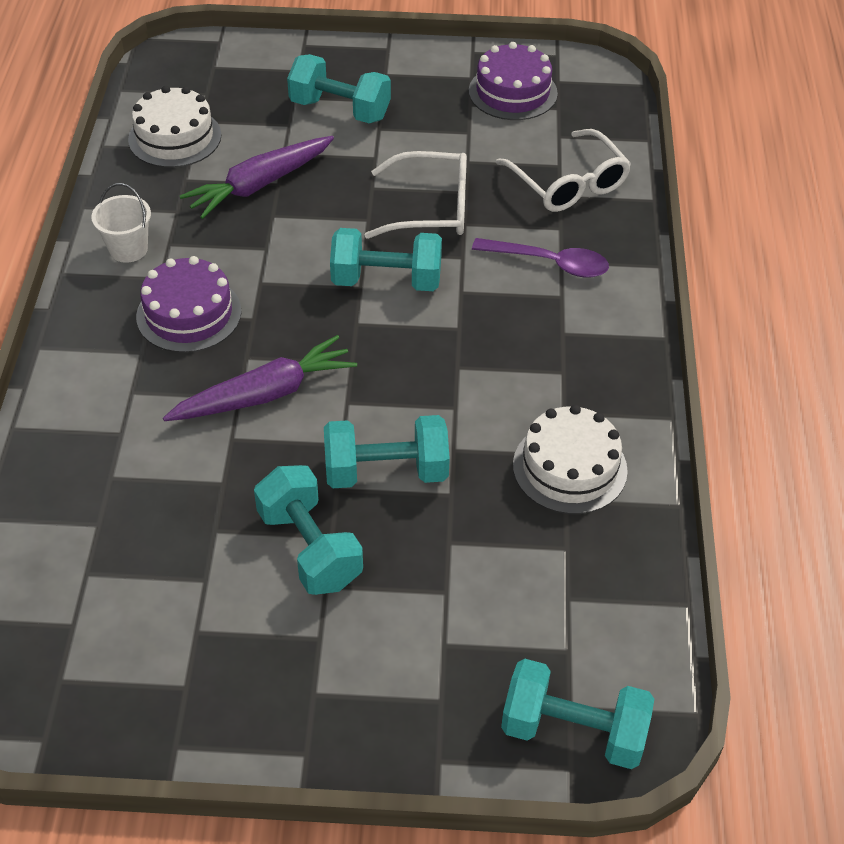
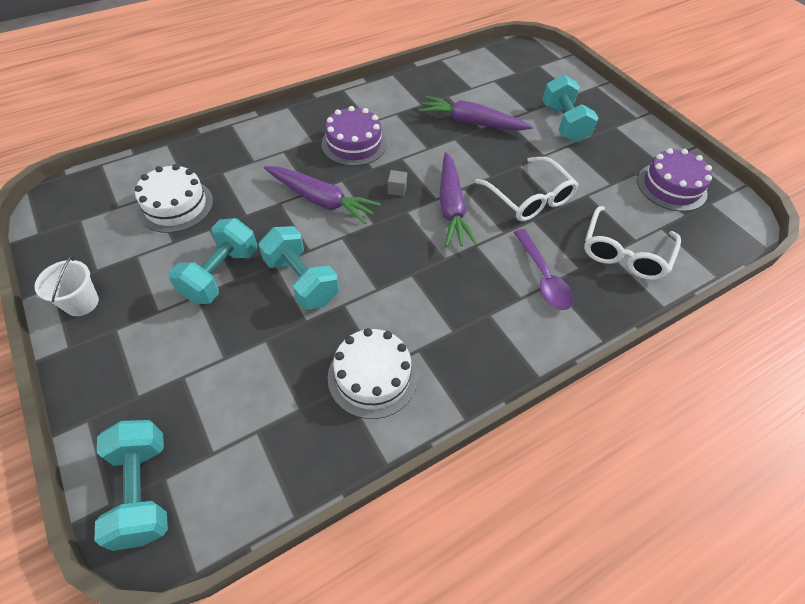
camera: 55 degrees right, 5 degrees up
white bucket [91,183,151,263] -> white bucket moved to [35,255,99,316]
white cake [128,86,221,168] -> white cake moved to [135,164,213,233]
turquoise dumbbell [330,228,442,291] -> purple carrot [439,152,478,247]
none -> grey cube [388,170,407,196]

